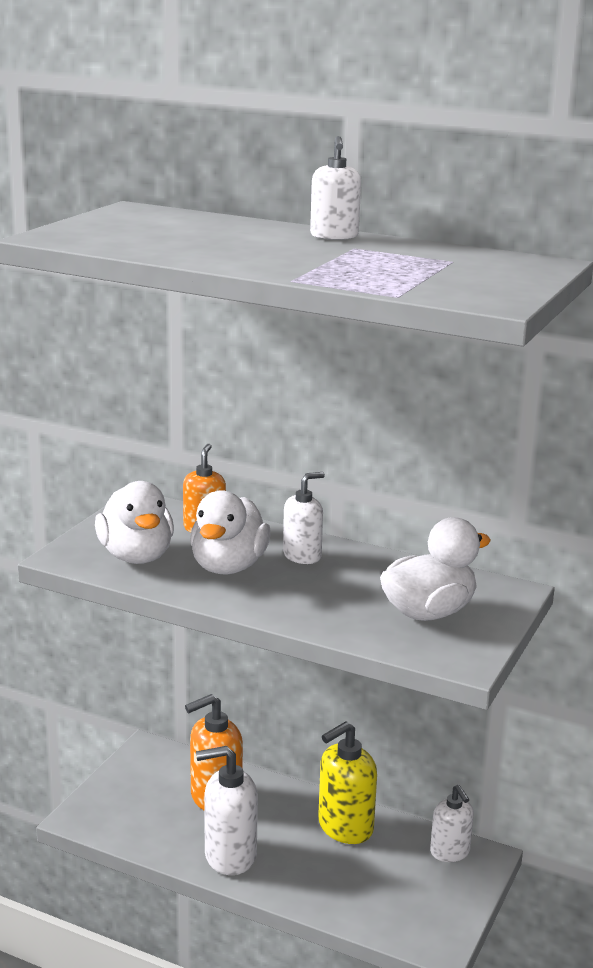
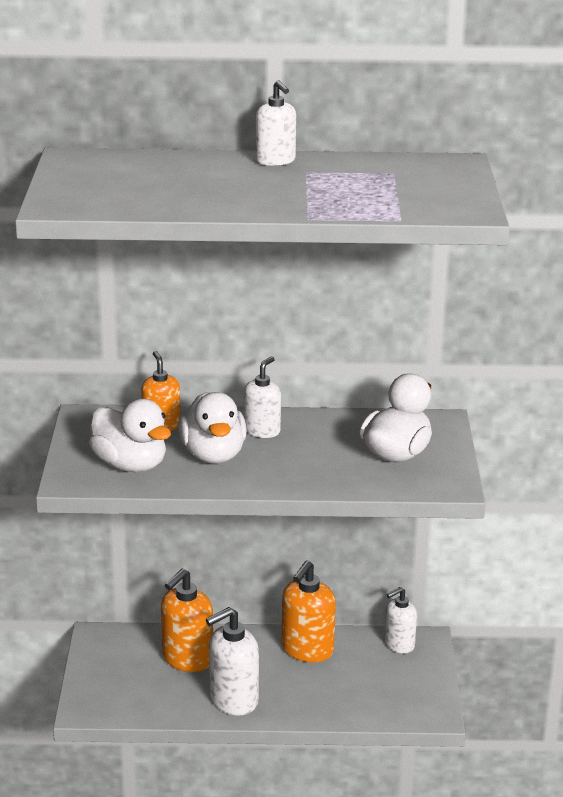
camera: 25 degrees left, 5 degrees up
yellow soap dispenser [318,721,377,844] -> orange soap dispenser [282,560,336,662]
white soap dispenser [430,785,474,862] -> white soap dispenser turned 105 degrees clockwise [384,587,417,654]

